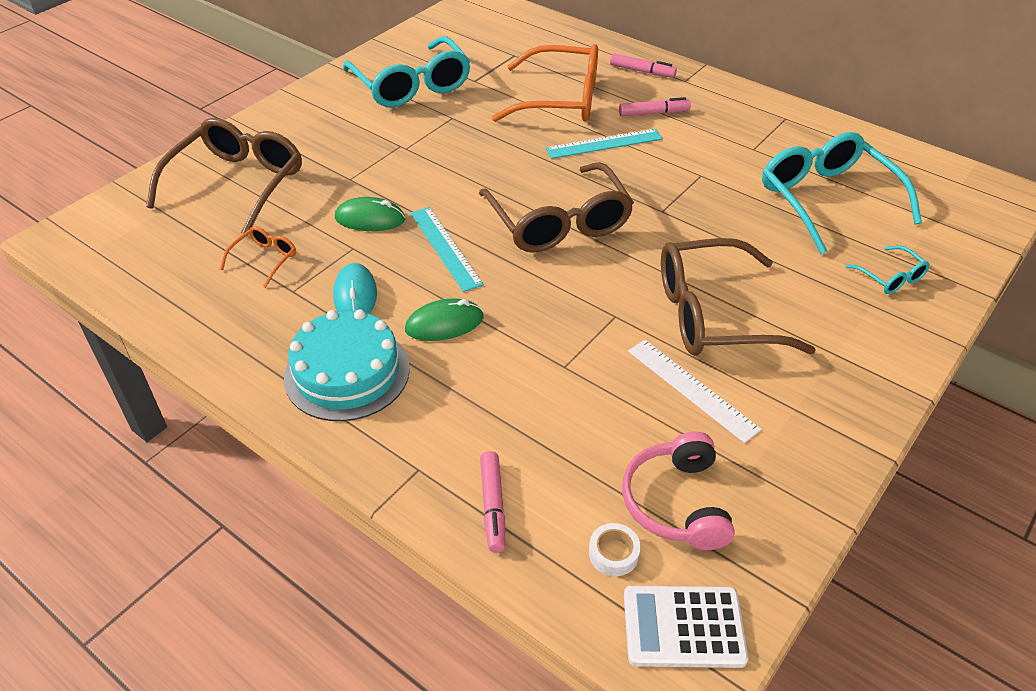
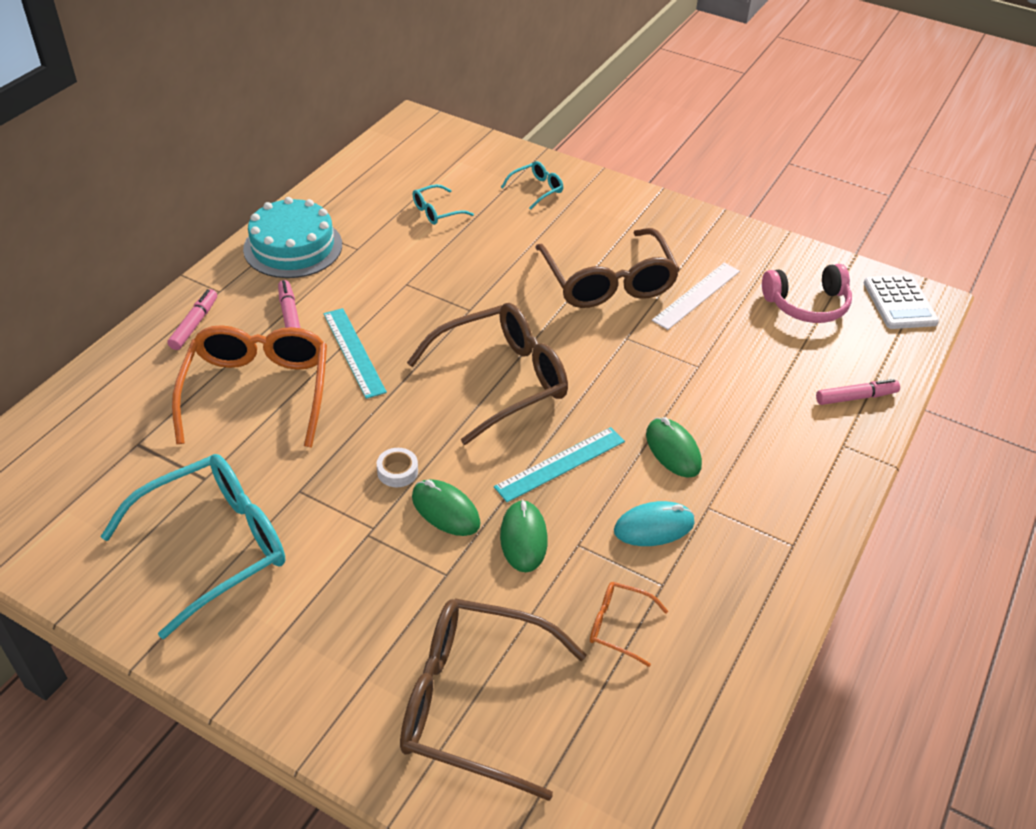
camera: 100 degrees left, 0 degrees up
turquoise cake [284,309,410,421] -> turquoise cake moved to [243,197,342,278]
white tape [589,523,641,576] -> white tape moved to [377,448,418,487]
turquoise glasses [762,132,922,254] -> turquoise glasses [413,184,474,225], size x0.45
none -> green mouse [412,479,480,536]

